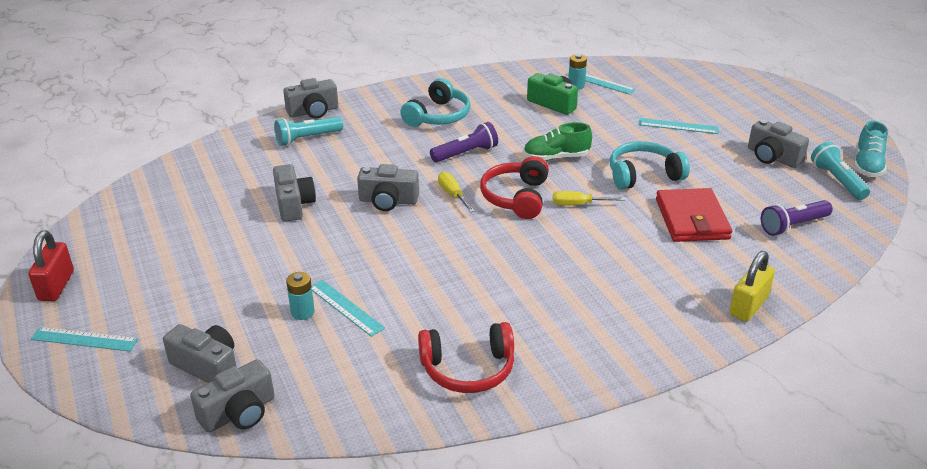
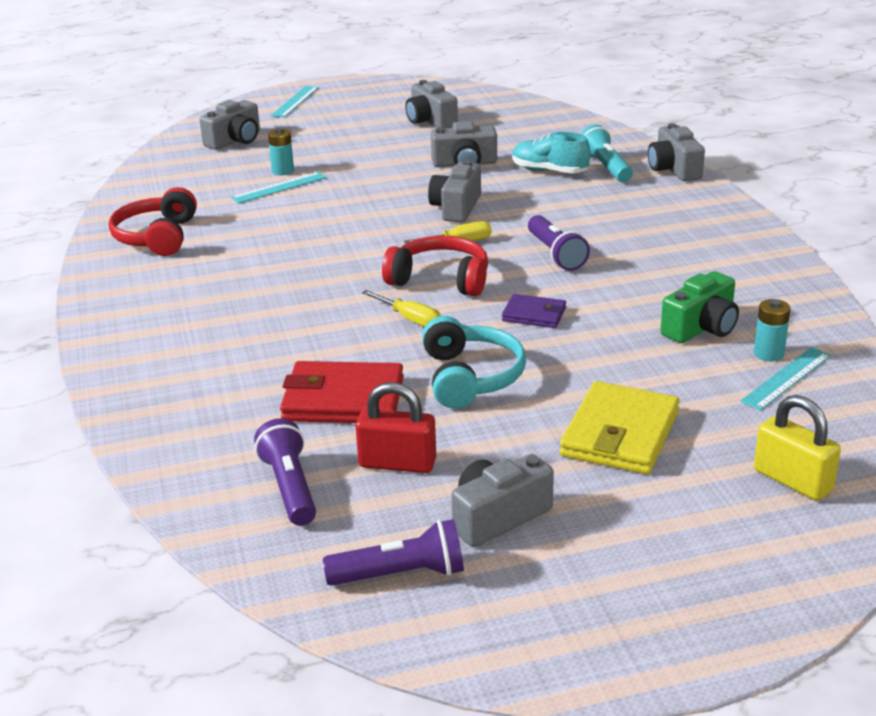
camera: 100 degrees right, 5 degrees down
red padlock [28,230,74,301] -> red padlock moved to [355,382,436,473]
grey camera [190,359,274,433] -> grey camera moved to [405,80,458,129]
turquoise headphones [400,78,471,127] -> none
green shoe [523,122,592,161] -> purple wallet [502,294,566,328]
yellow screwdriver [553,191,625,206] -> yellow screwdriver turned 120 degrees clockwise [362,290,441,327]
turquoise ruler [638,118,719,134] -> yellow wallet [560,381,680,474]
yellow padlock [729,251,775,322] -> yellow padlock moved to [754,395,841,501]
turquoise flashlight [811,142,870,200] -> purple flashlight [323,519,464,586]
turquoise shoe [854,121,888,177] -> turquoise shoe moved to [512,132,590,173]

